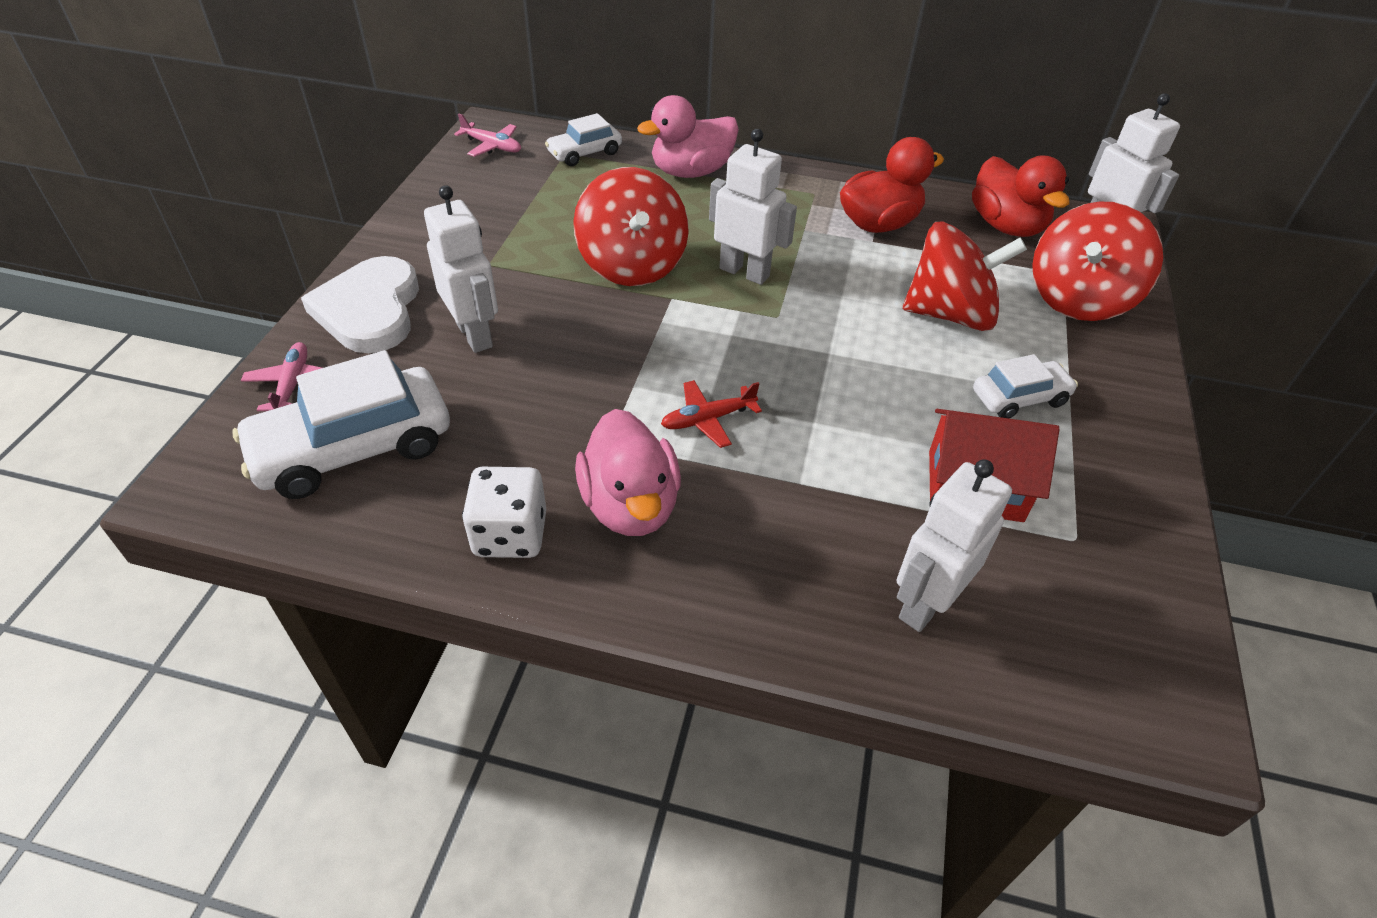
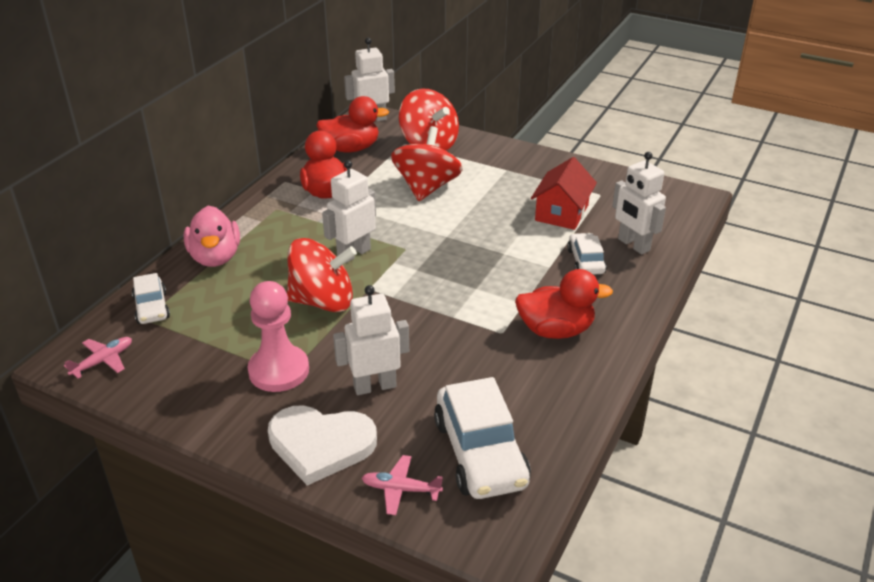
camera: 75 degrees left, 10 degrees down
white dice [462,467,546,558] -> none
pink duck [575,409,681,536] -> red duck [515,269,613,339]
red plane [661,380,762,448] -> none
white car [973,354,1078,418] -> white car moved to [567,233,607,274]
none -> pink pawn [248,281,309,392]

